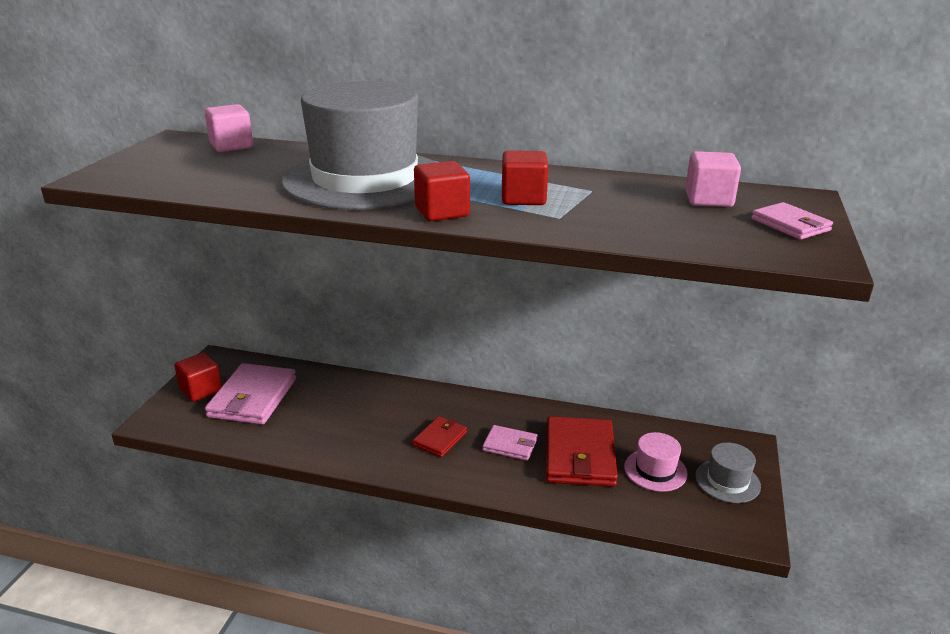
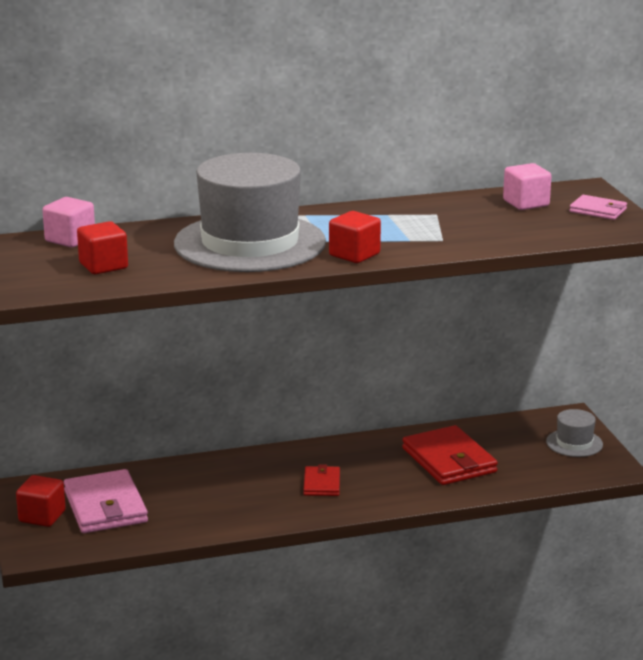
camera: 30 degrees left, 5 degrees down
pink wallet [482,425,538,461] -> none
red cube [502,150,548,205] -> red cube moved to [77,221,128,274]
pink hat [624,432,688,492] -> none

